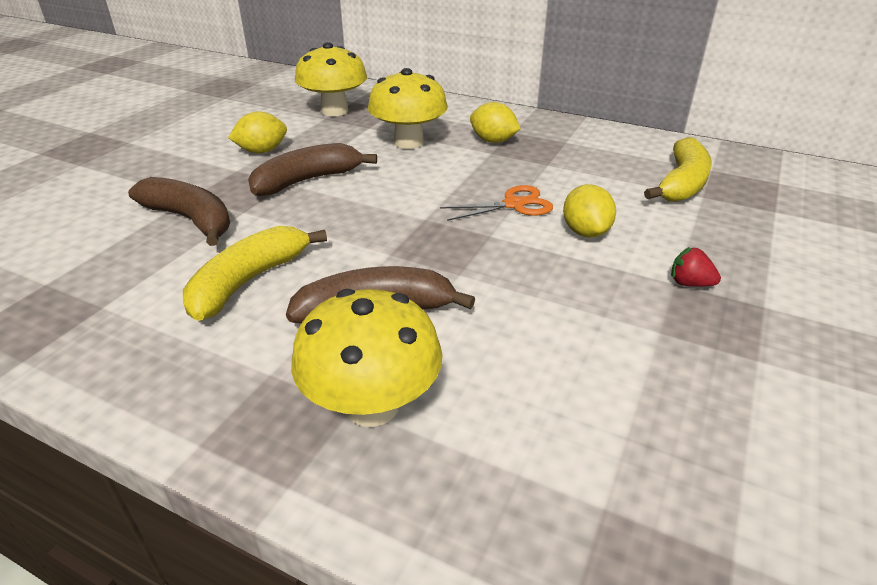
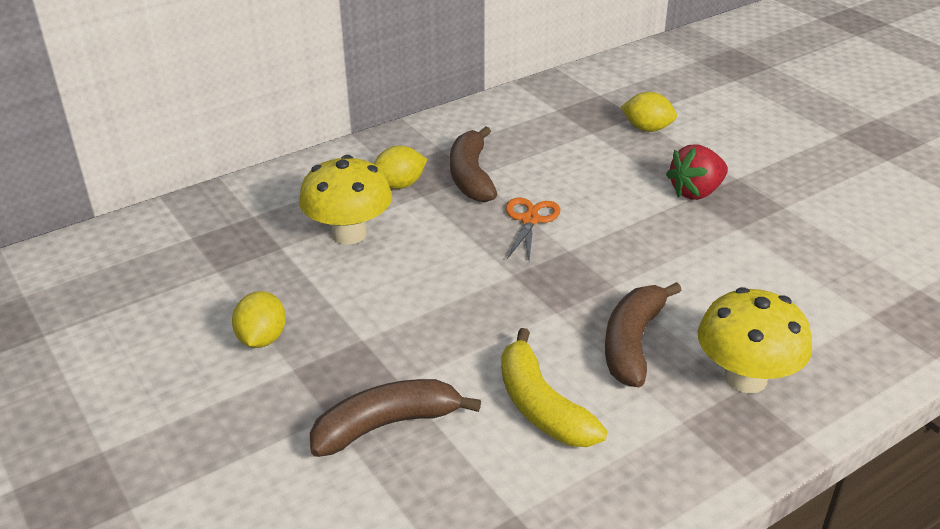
camera: 60 degrees left, 0 degrees up
brown banana [248,143,377,196] -> brown banana moved to [450,126,497,202]
yellow mushroom [295,42,367,116] -> none
yellow lemon [563,184,616,238] -> yellow lemon moved to [621,92,677,132]
yellow banana [644,137,712,202] -> none
red strawberry [671,247,721,287] -> red strawberry [666,144,728,200], size x1.79

